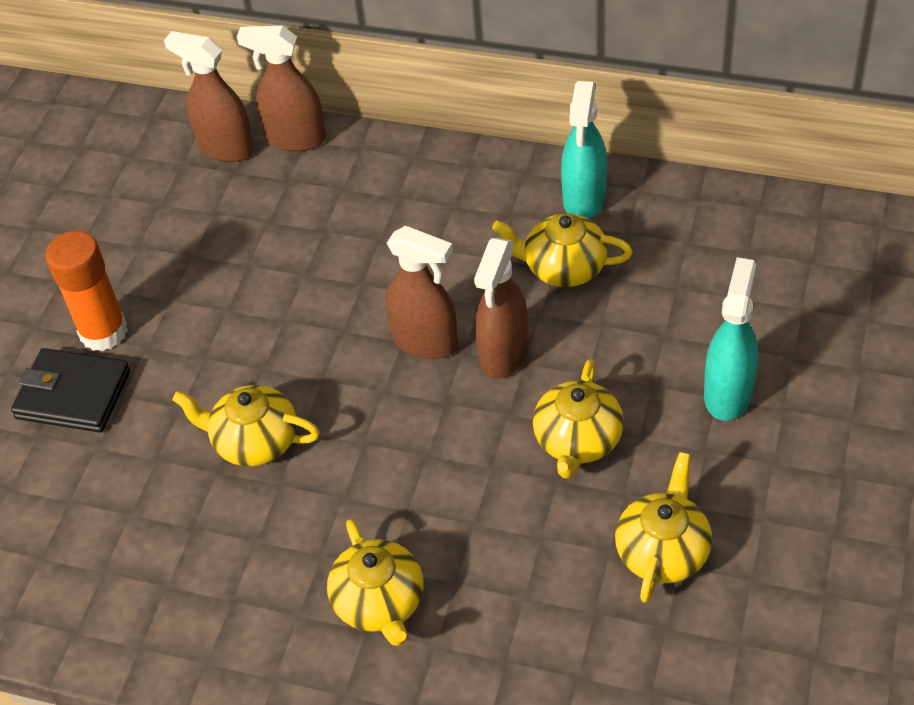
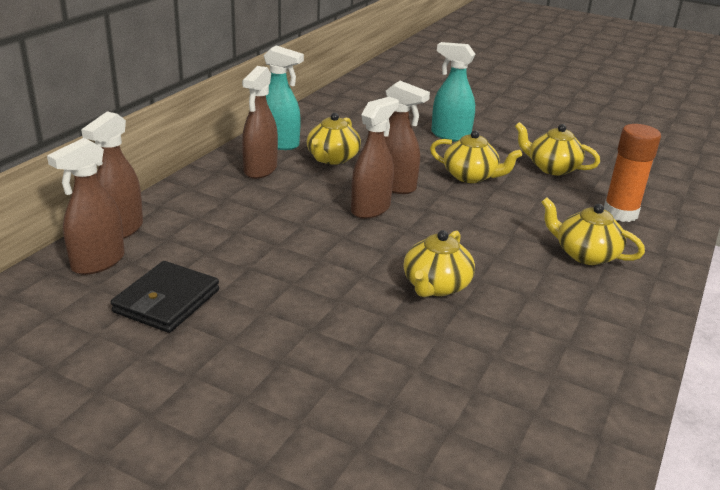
camera: 85 degrees left, 20 degrees down
black wallet [11,348,130,433] -> black wallet moved to [111,261,219,333]
orange glue stick [45,231,128,351] -> orange glue stick moved to [604,124,661,222]
yellow teapot [327,519,424,646] -> yellow teapot turned 135 degrees counterclockwise [541,197,645,265]
none -> brown spray bottle [242,66,278,179]

